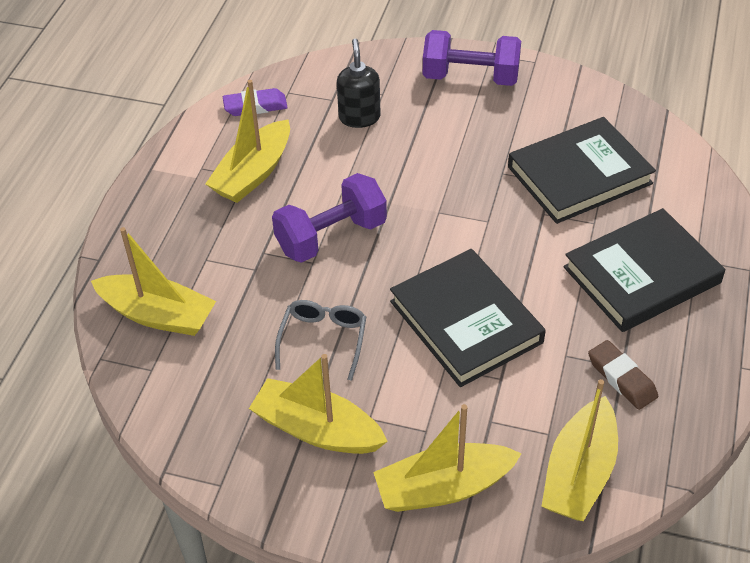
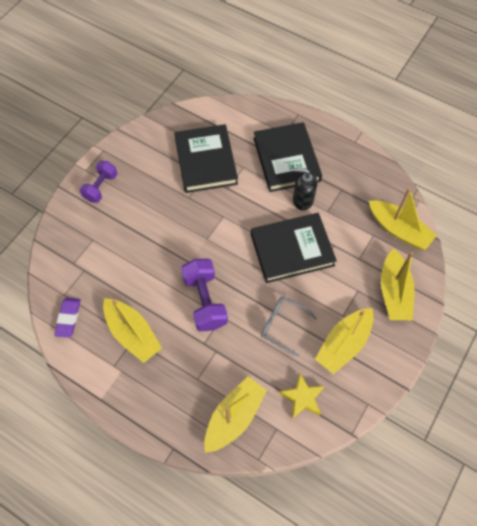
camera: 75 degrees left, 15 degrees up
black soap dispenser [337,39,380,128] -> black soap dispenser moved to [293,168,317,211]
purple dumbbell [423,30,521,86] -> purple dumbbell [80,161,117,203], size x0.67
brown eraser [588,340,658,410] -> none
none -> yellow star [279,373,325,419]

